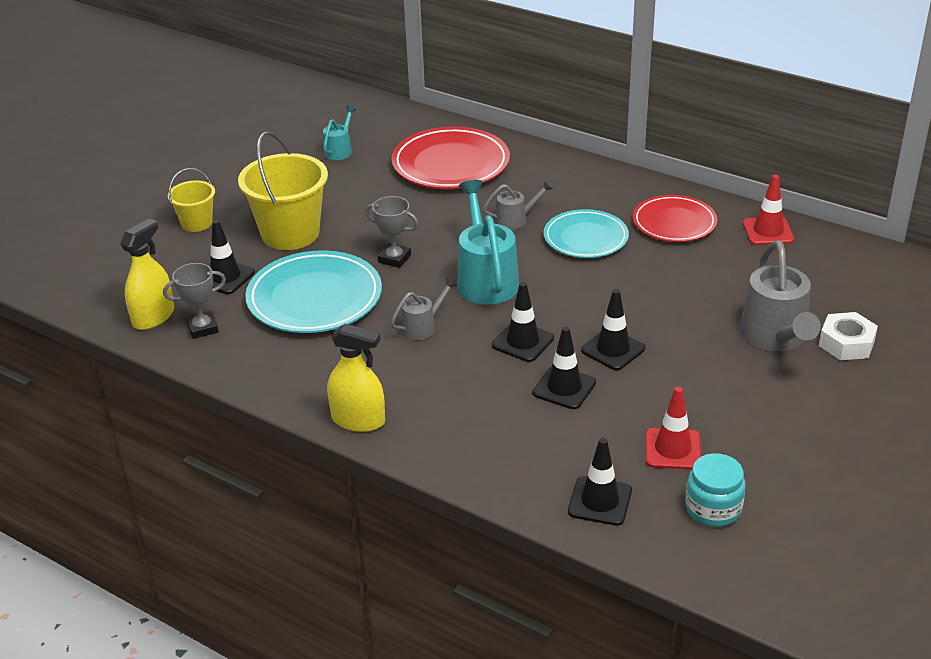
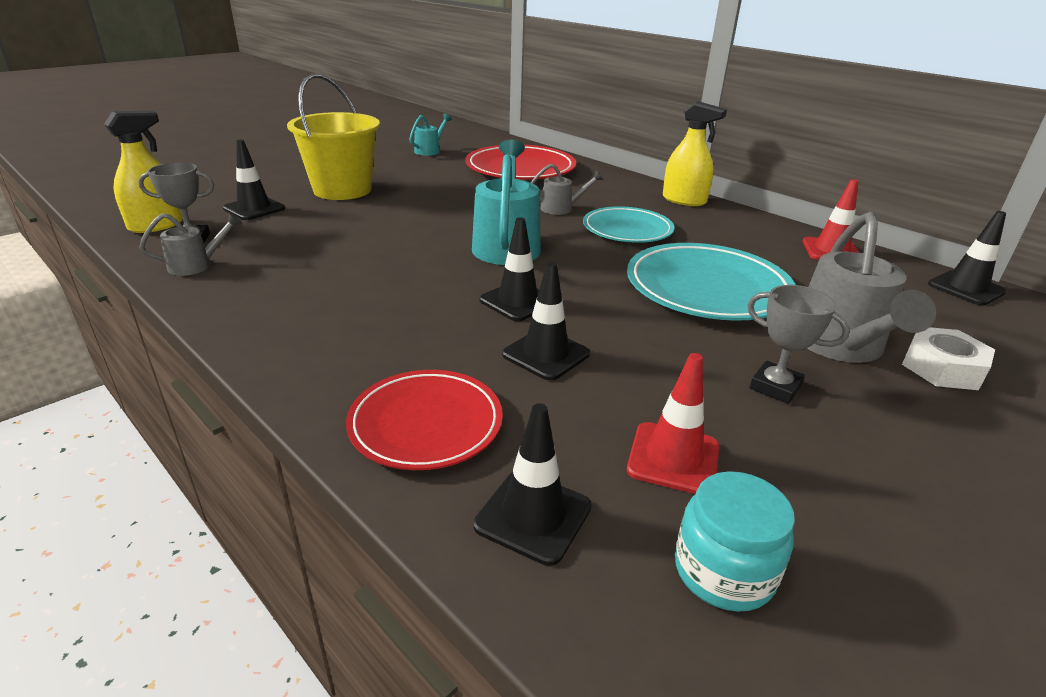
camera: 10 degrees right, 5 degrees down
yellow bucket [168,168,215,232] -> none
turquoise plate [245,250,382,333] -> turquoise plate moved to [627,243,795,321]
yellow spray bottle [327,324,385,432] -> yellow spray bottle moved to [663,101,727,206]
grey trophy [365,196,418,268] -> grey trophy moved to [748,285,850,404]
grey watering can [391,278,457,340] -> grey watering can moved to [139,212,242,276]
black traffic cone [581,289,645,370] -> black traffic cone moved to [928,211,1006,306]
red plate [633,195,717,242] -> red plate moved to [346,370,503,470]

